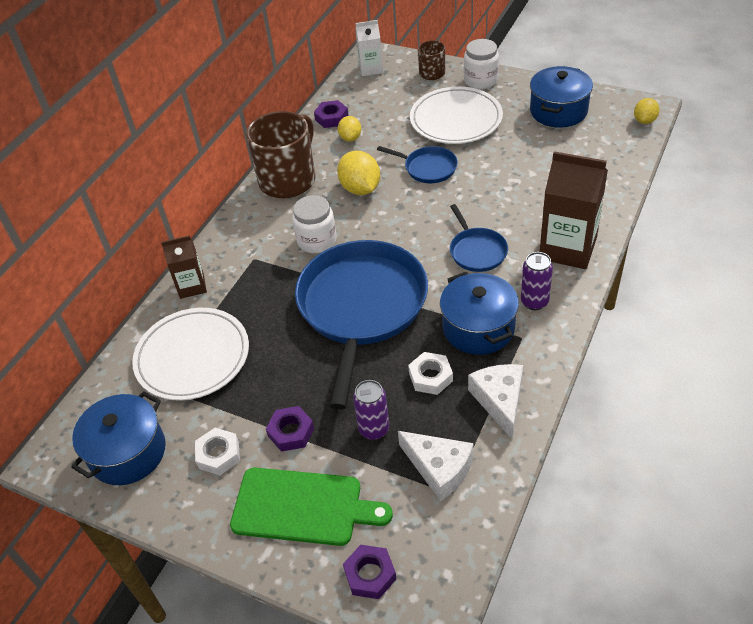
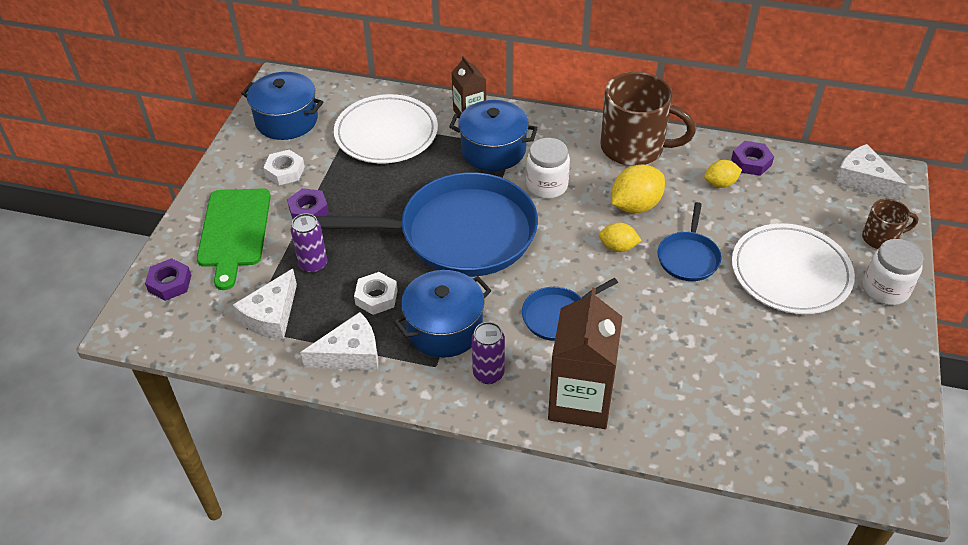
camera: 75 degrees right, 0 degrees up
white carton [355,20,383,76] -> white cheese [834,144,907,201]
blue pot [530,66,593,128] -> blue pot moved to [449,100,538,171]
yellow lemon [634,98,659,124] -> yellow lemon moved to [599,222,642,252]

